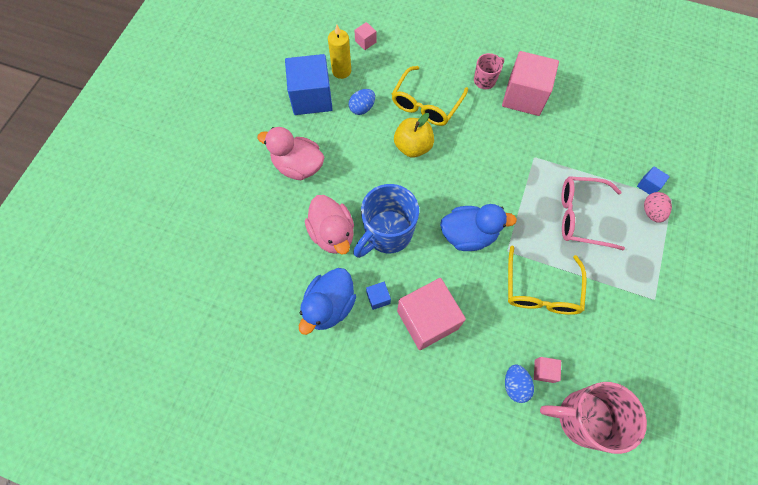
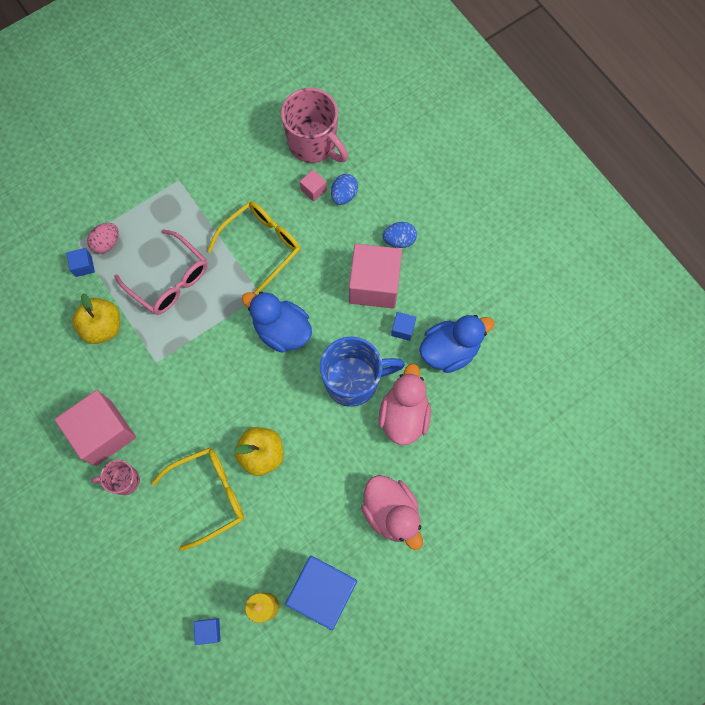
camera: 145 degrees left, 5 degrees up
blue egg [349,89,375,115] -> blue egg moved to [383,222,417,248]
pink cube [354,22,376,50] -> blue cube [194,618,221,645]
none -> yellow apple [72,294,120,344]

